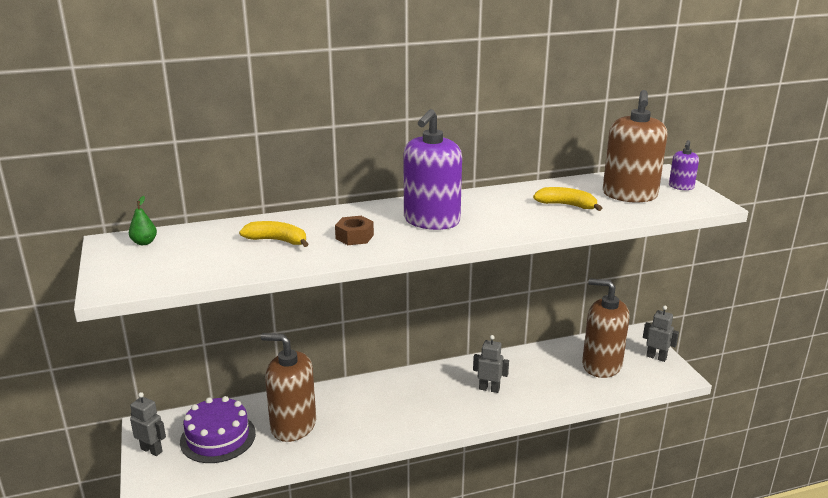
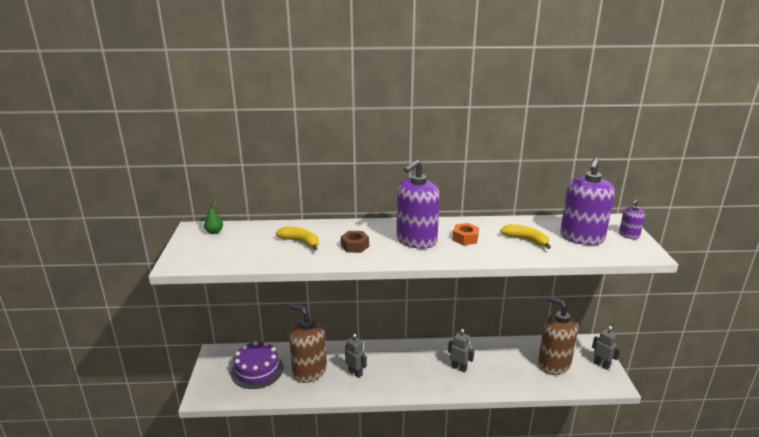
camera: 15 degrees right, 0 degrees up
grey robot [130,392,166,456] -> grey robot moved to [345,334,367,378]
brown soap dispenser [603,90,667,203] -> purple soap dispenser [560,157,615,245]
none -> orange nut [453,223,479,245]

